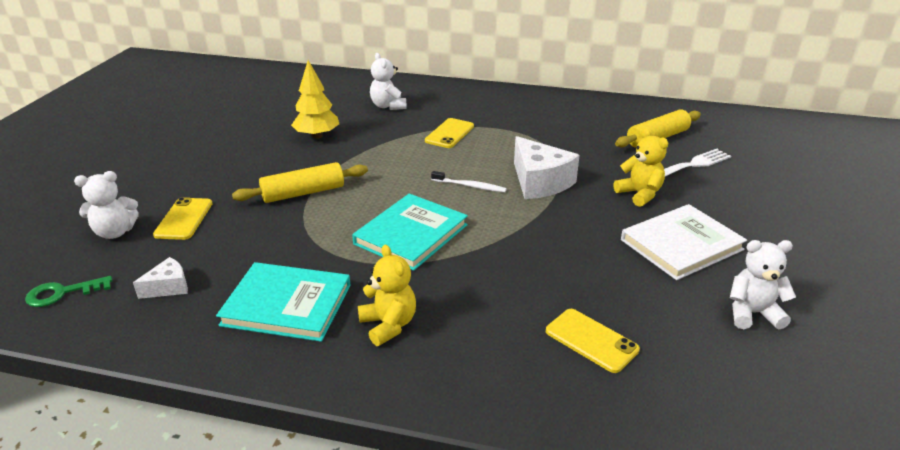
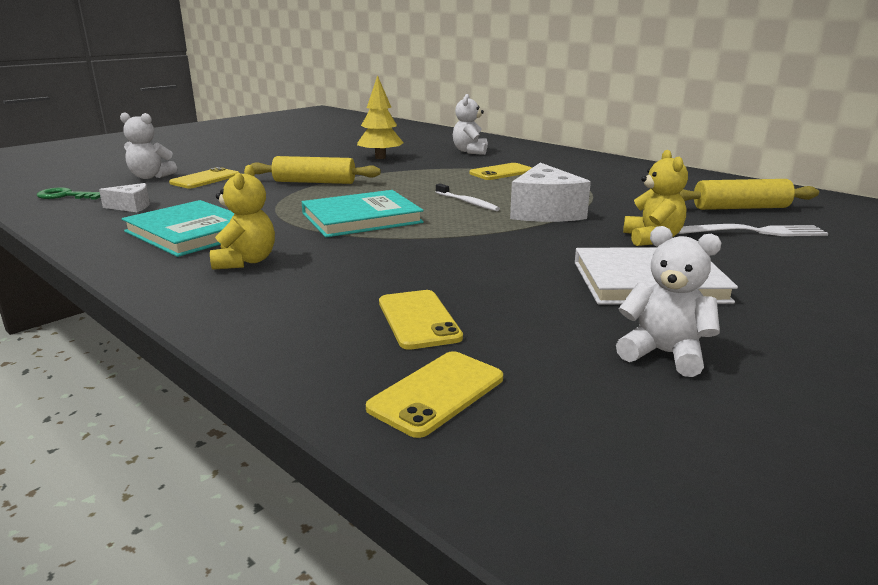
camera: 30 degrees right, 10 degrees down
none -> yellow phone [366,351,503,438]

